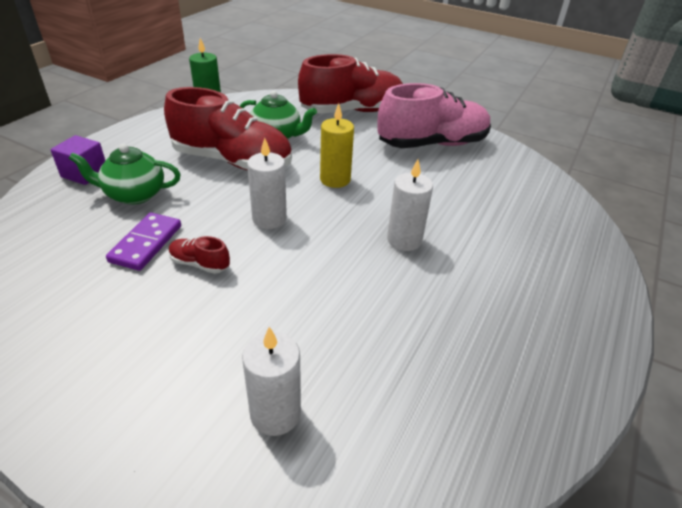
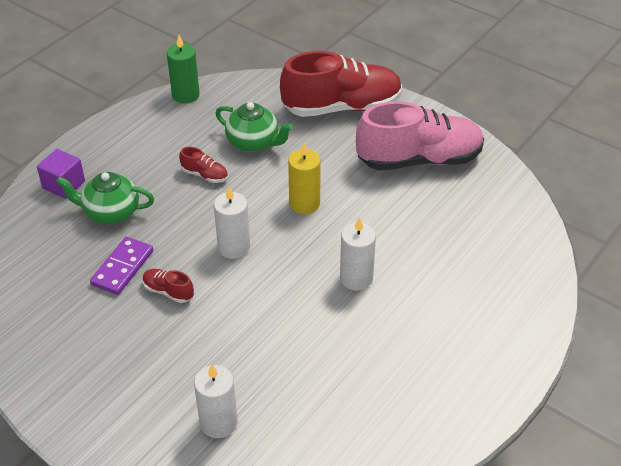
camera: 10 degrees right, 5 degrees up
red shoe [164,87,292,170] -> red shoe [179,147,228,183], size x0.40

